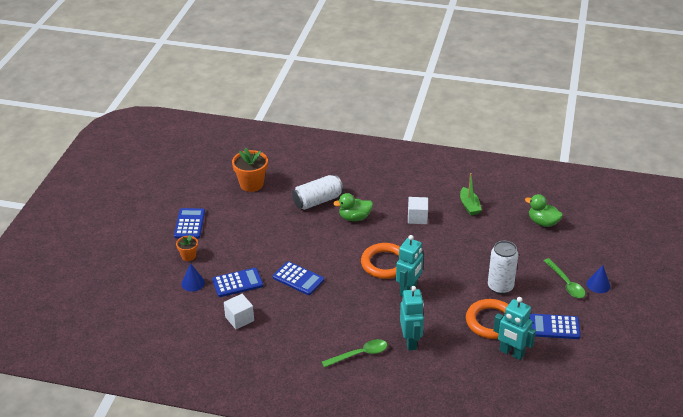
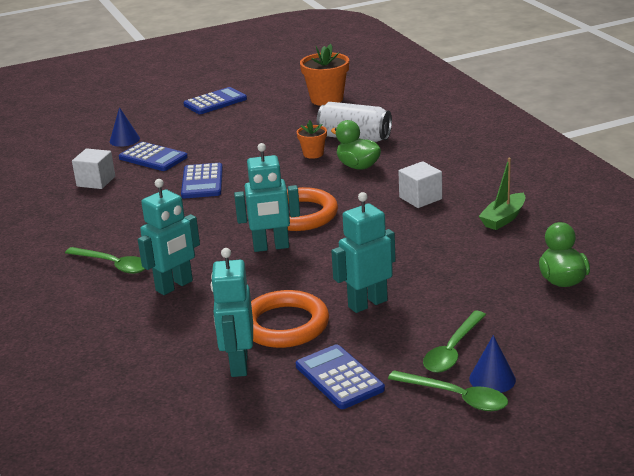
camera: 55 degrees right, 10 degrees down
orange flower pot [176,235,198,261] -> orange flower pot moved to [297,120,327,159]
white can [488,241,518,294] -> turquoise robot [331,192,396,313]
none -> green spoon [388,370,508,411]

